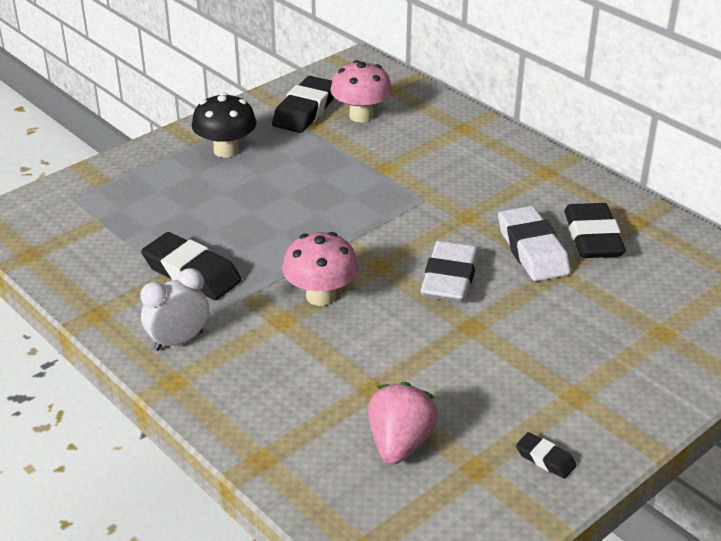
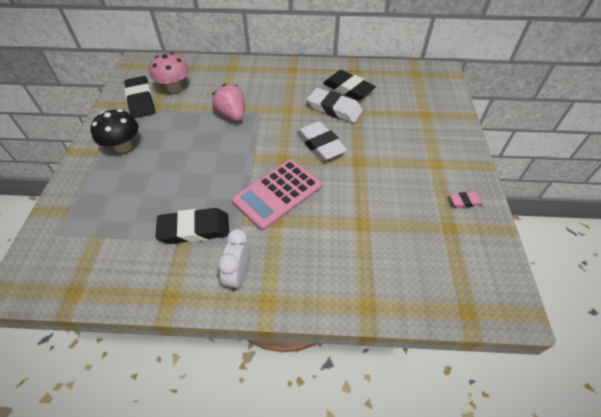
camera: 45 degrees left, 15 degrees up
pink mushroom [282,232,359,306] -> pink calculator [232,159,322,230]
pink strawberry [368,382,438,465] -> pink strawberry moved to [212,84,245,121]
black eraser [516,432,577,479] -> pink eraser [450,192,483,208]

